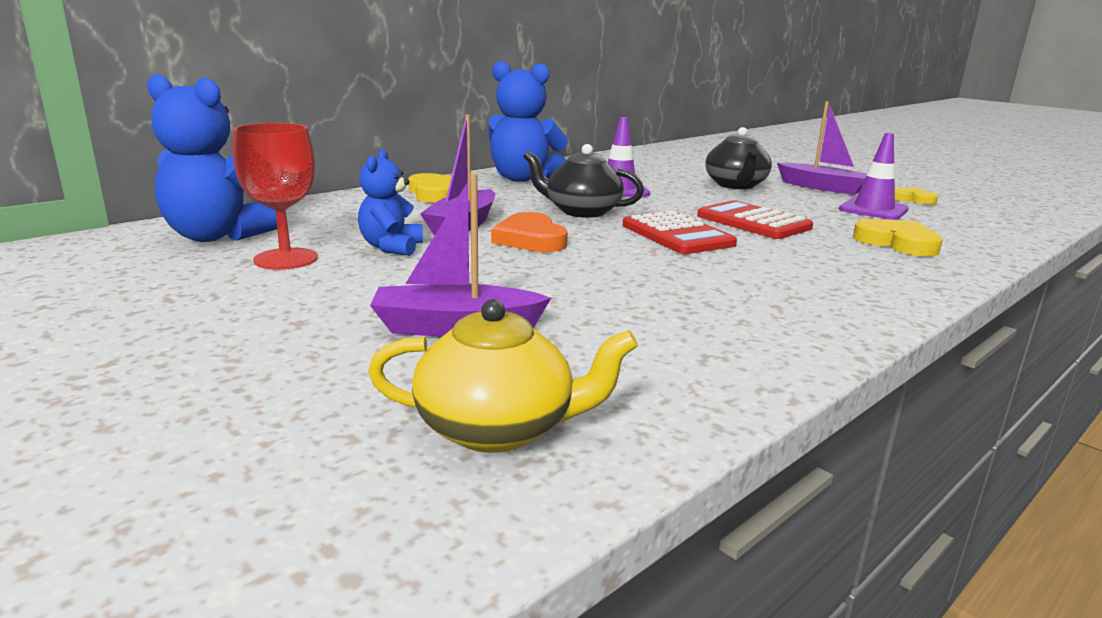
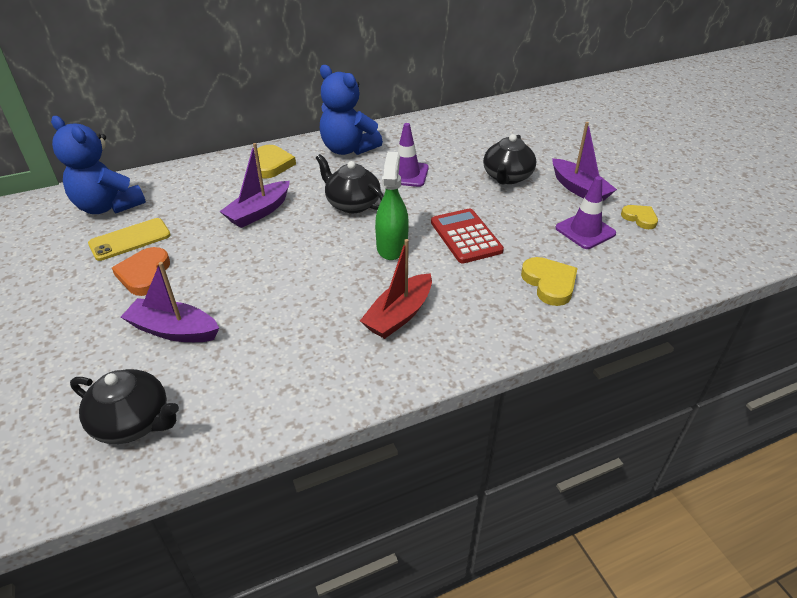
camera: 20 degrees right, 20 degrees up
red goblet [233,123,318,270] -> yellow phone [88,218,171,261]
blue teddy bear [358,149,423,256] -> none
yellow teapot [368,299,638,453] -> black teapot [70,369,179,444]
orange heart [491,212,568,252] -> orange heart moved to [112,247,170,296]
red calculator [623,211,737,254] -> green spray bottle [375,152,409,260]
none -> red boat [360,239,432,339]

